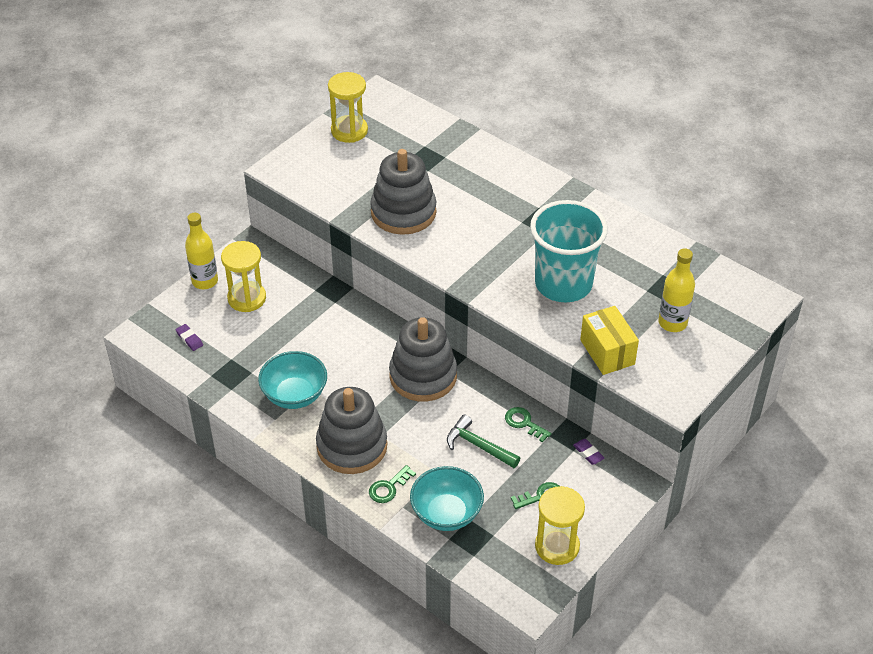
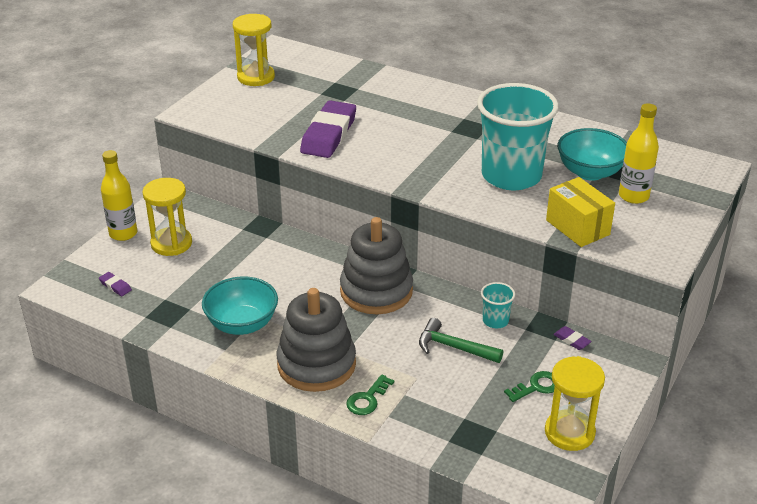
camera: 10 degrees left, 10 degrees down
grey stacking toy [370,149,436,235] -> purple eraser [300,100,356,158]
turquoise bowl [410,466,484,531] -> turquoise bowl moved to [558,128,627,181]
green key [505,407,551,442] -> turquoise cup [481,282,515,328]

